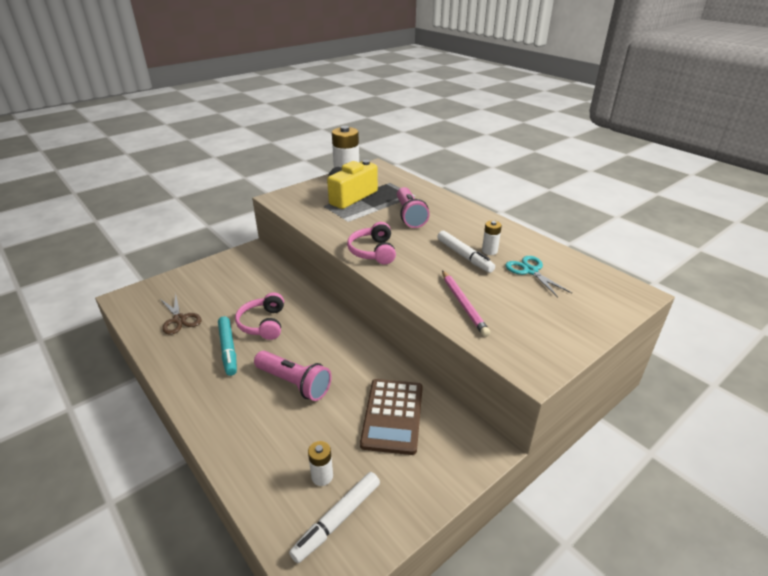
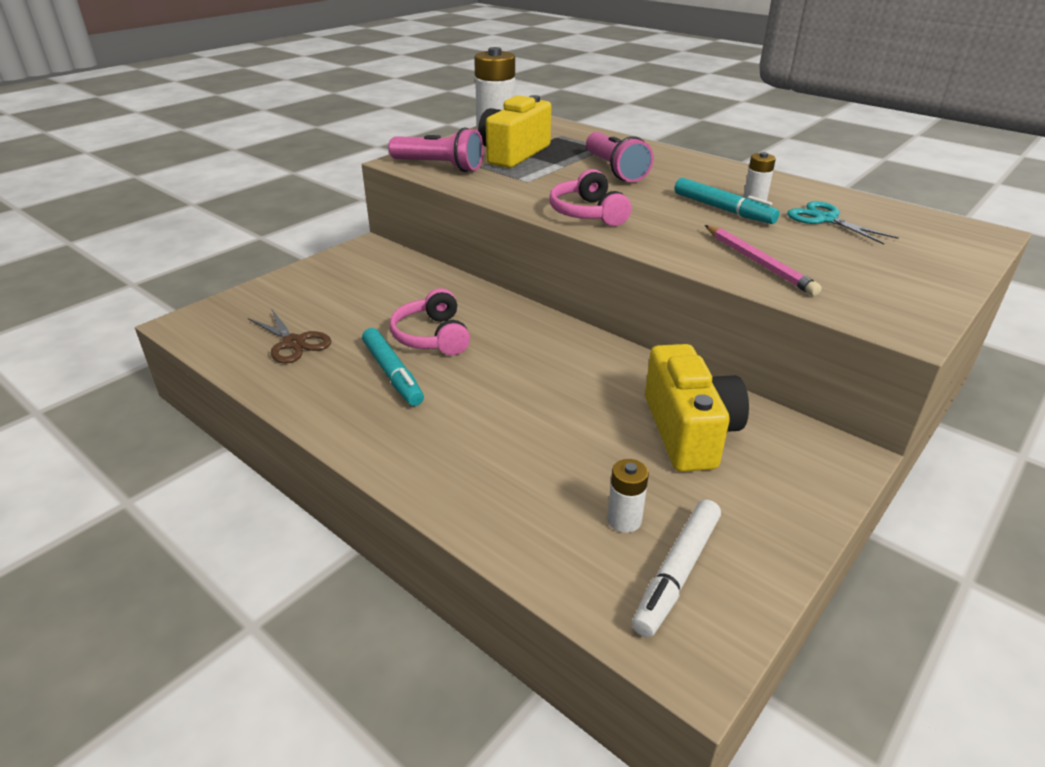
camera: 10 degrees left, 0 degrees up
pink flashlight [254,351,332,401] -> pink flashlight moved to [388,127,484,172]
brown calculator [360,379,423,455] -> yellow camera [645,344,749,472]
white marker [437,231,495,273] -> turquoise marker [674,178,780,224]

